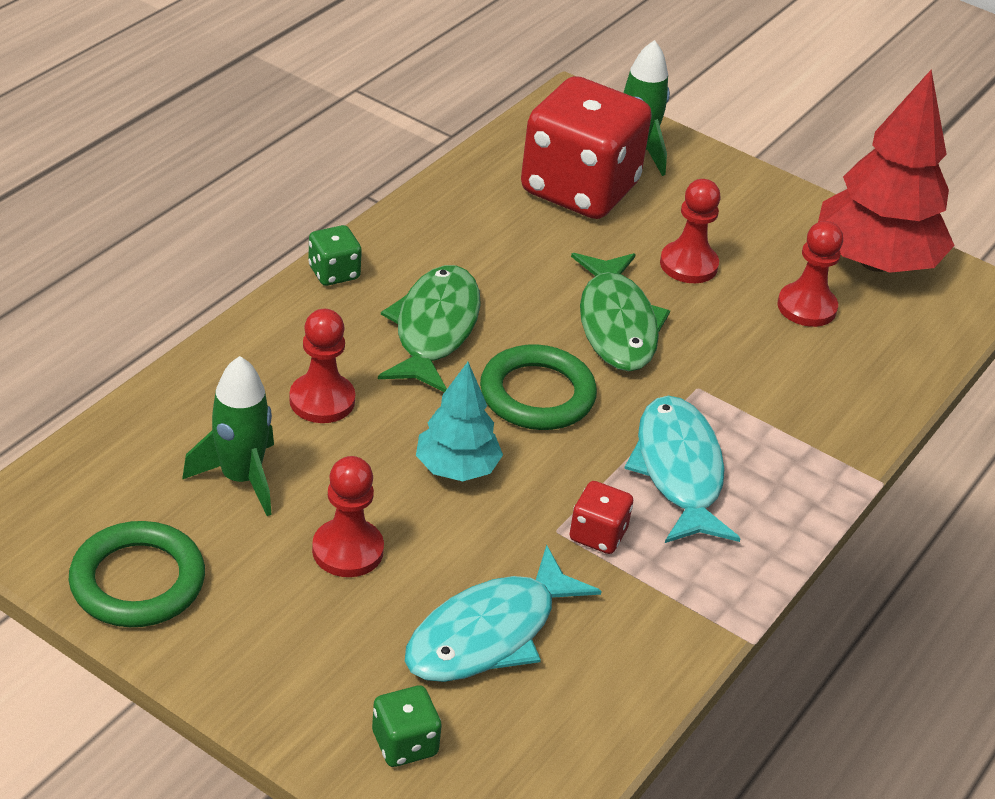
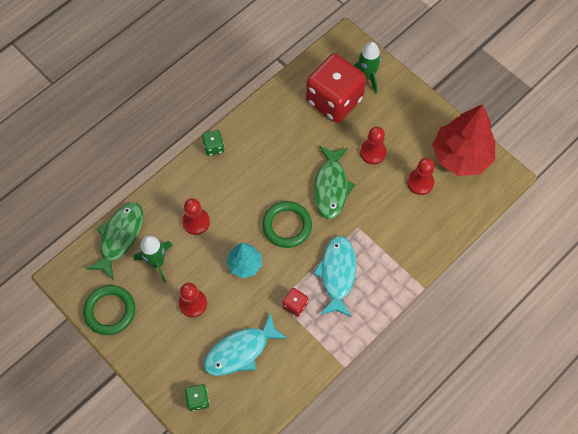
camera: 15 degrees right, 25 degrees up
green fish [378,265,481,392] -> green fish moved to [86,202,143,280]

